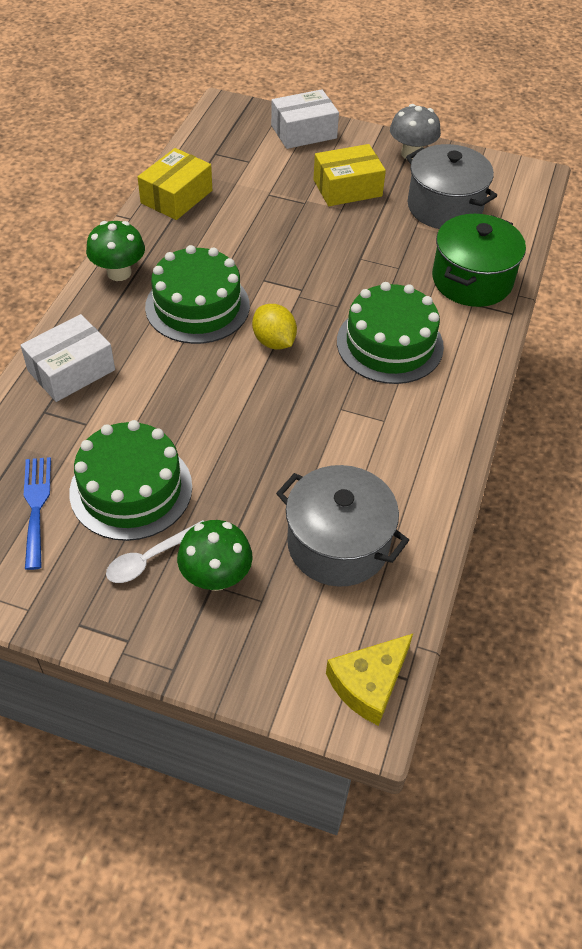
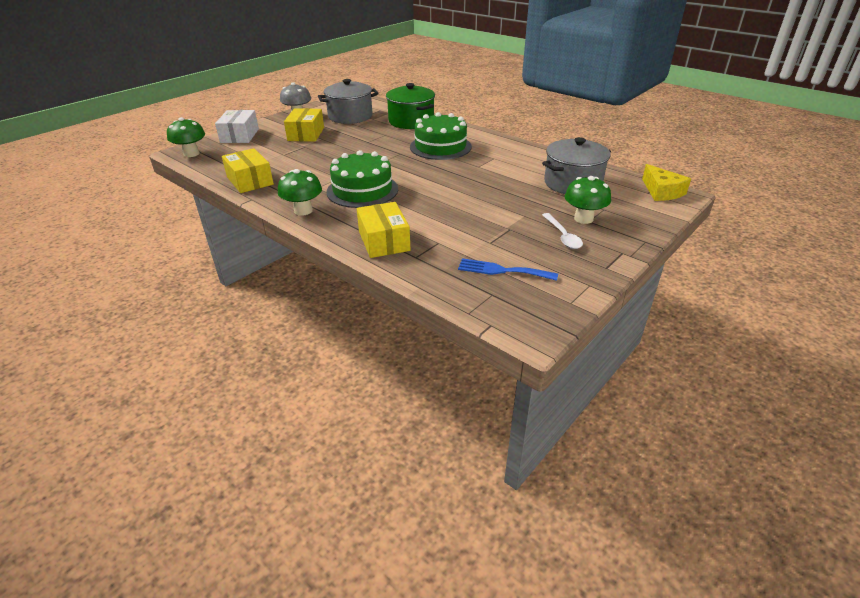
camera: 65 degrees left, 15 degrees down
white box [20,314,115,402] -> yellow box [357,202,411,258]
green cake [69,420,192,541] -> none
yellow lemon [252,304,297,350] -> none
none -> green mushroom [167,117,205,157]

